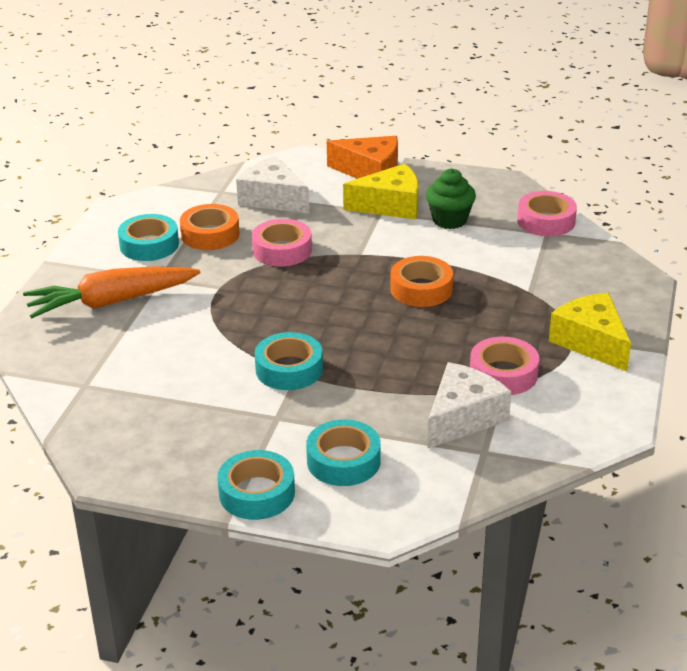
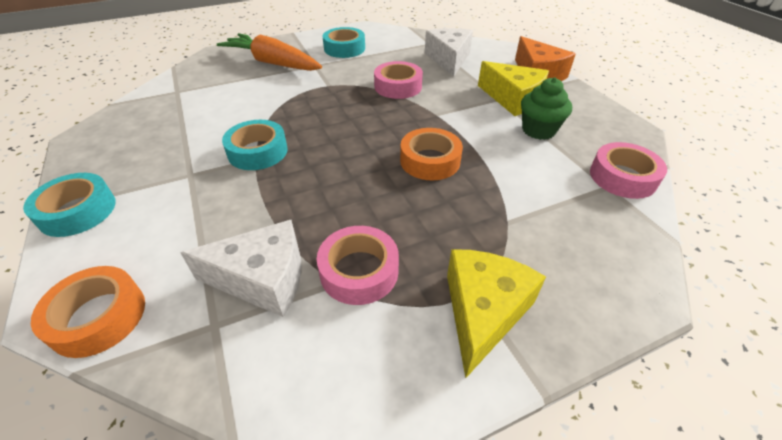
camera: 50 degrees right, 10 degrees up
orange tape [180,204,240,250] -> orange tape moved to [31,266,145,358]
turquoise tape [306,419,381,486] -> none

